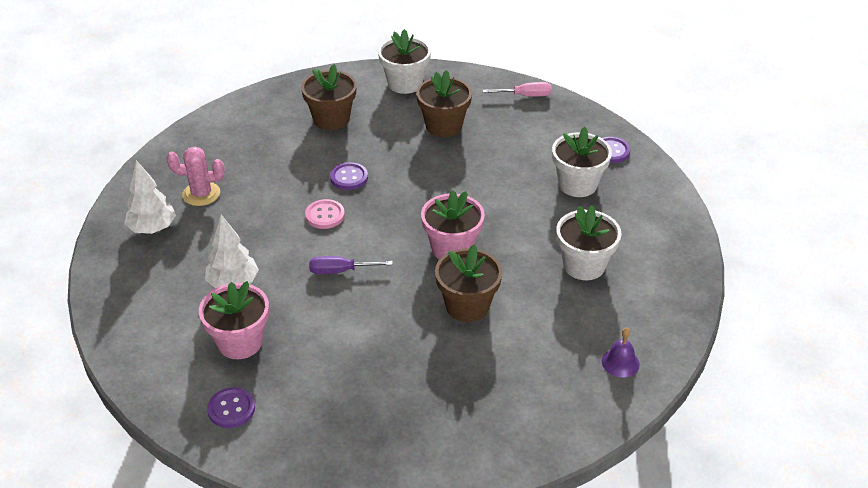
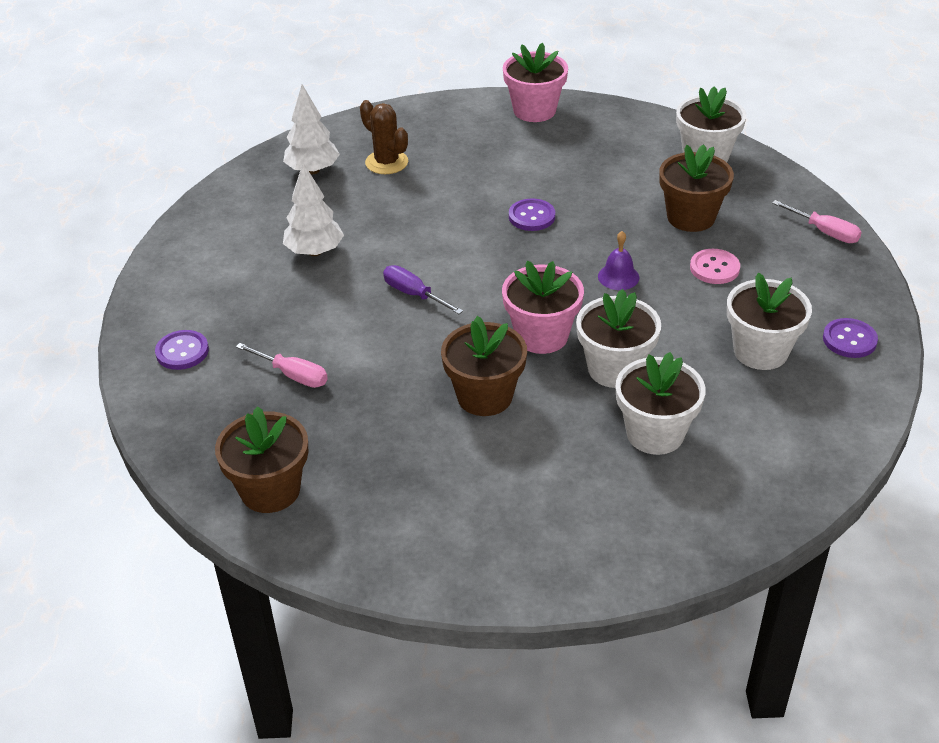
camera: 45 degrees right, 0 degrees up
pink cactus [166,147,225,206] -> brown cactus [360,100,408,174]
pink flower pot [199,281,269,359] -> pink flower pot moved to [503,43,568,122]
brown flower pot [301,64,357,130] -> brown flower pot moved to [215,406,308,513]
pink button [305,199,345,229] -> pink button moved to [690,249,740,284]
purple bell [602,328,640,378] -> purple bell moved to [598,231,639,290]
none -> pink screwdriver [236,343,328,388]
none -> white flower pot [576,289,661,388]

